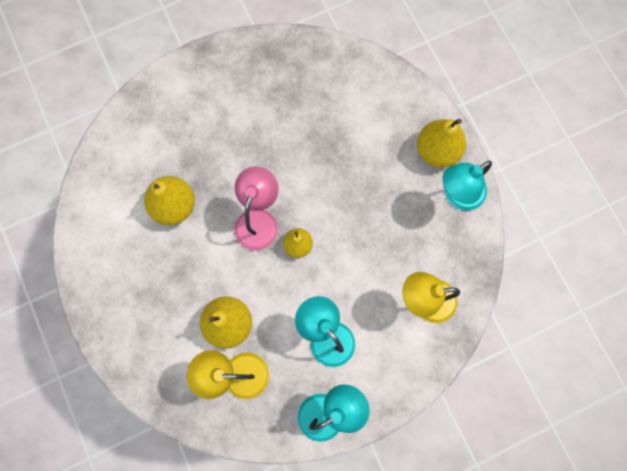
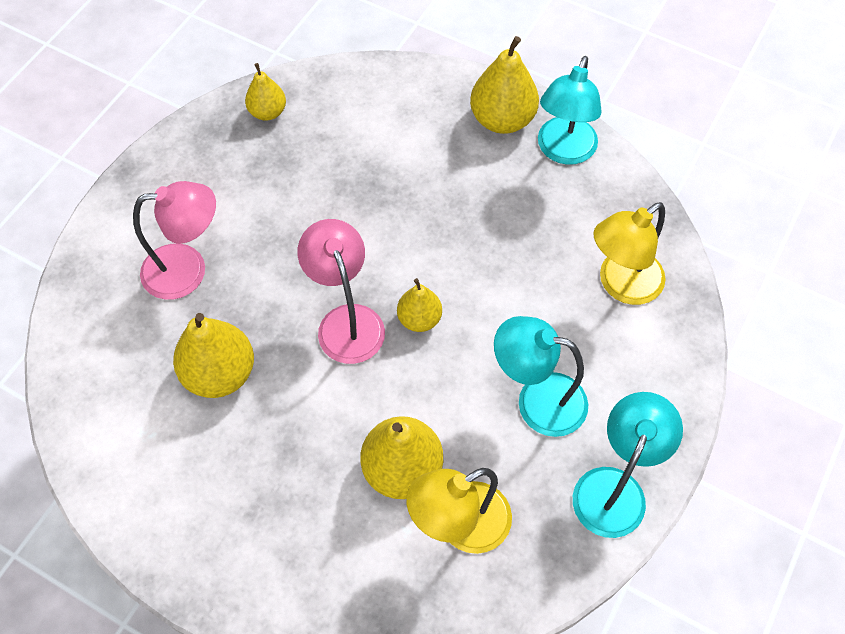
camera: 35 degrees left, 15 degrees down
none -> pink lamp [133,181,216,300]
none -> yellow pear [245,63,286,120]

